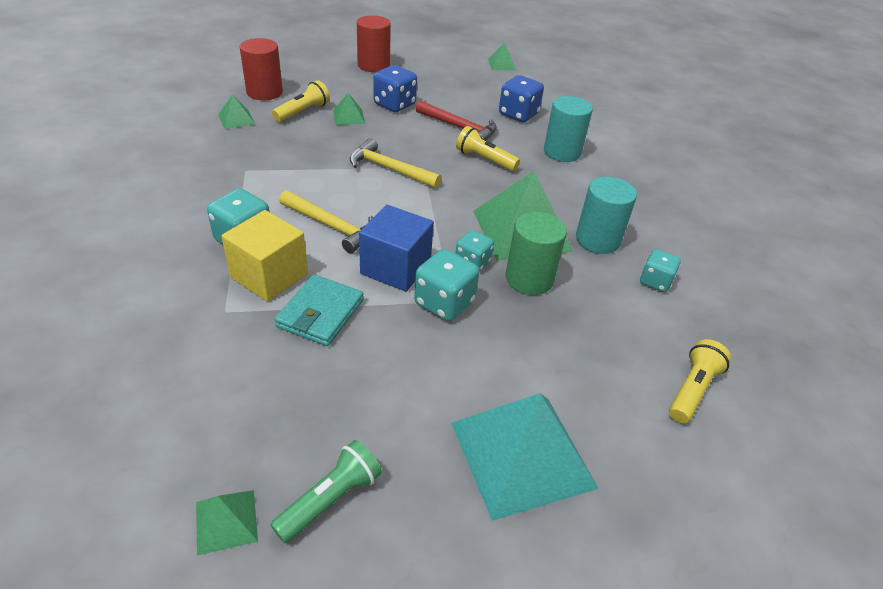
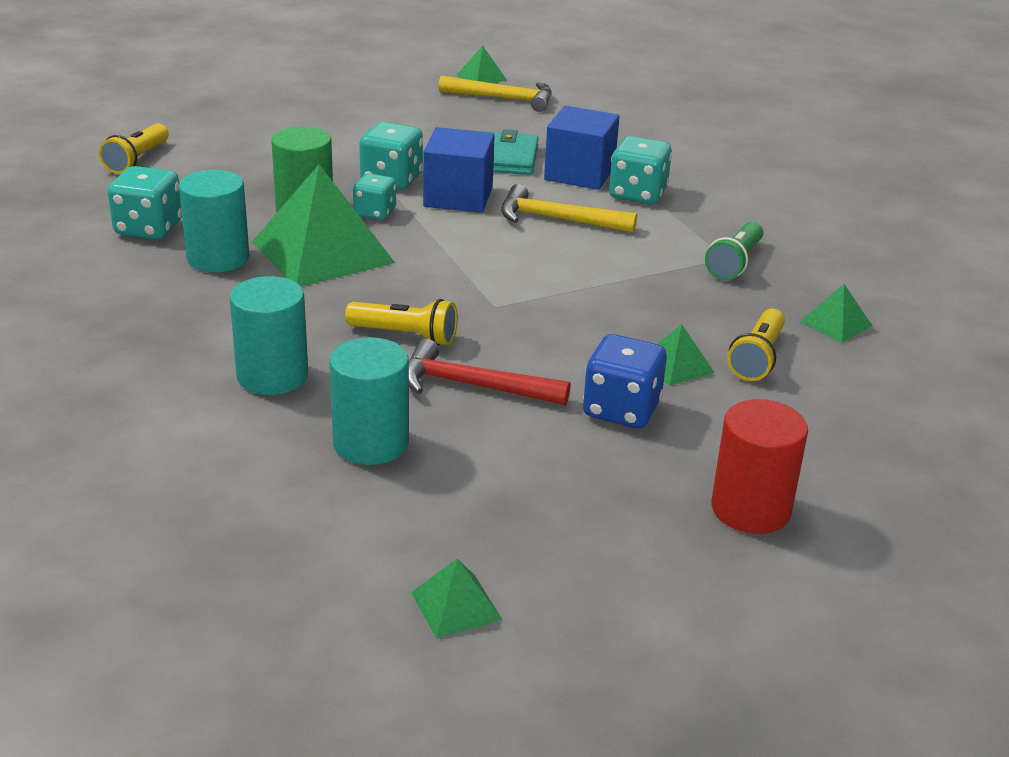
camera: 165 degrees right, 10 degrees down
yellow cube [221,210,308,302] -> blue cube [544,106,619,190]
red cylinder [240,38,283,100] -> none
green flashlight [270,440,382,543] -> green flashlight moved to [705,222,763,280]
yellow hammer [350,138,442,188] -> yellow hammer moved to [439,75,552,112]
turquoise pyramid [451,393,599,521] -> none
blue dice [499,75,544,122] -> turquoise cylinder [329,337,409,465]
turquoise dice [640,249,681,292] -> turquoise dice [108,166,182,239], size x1.53

